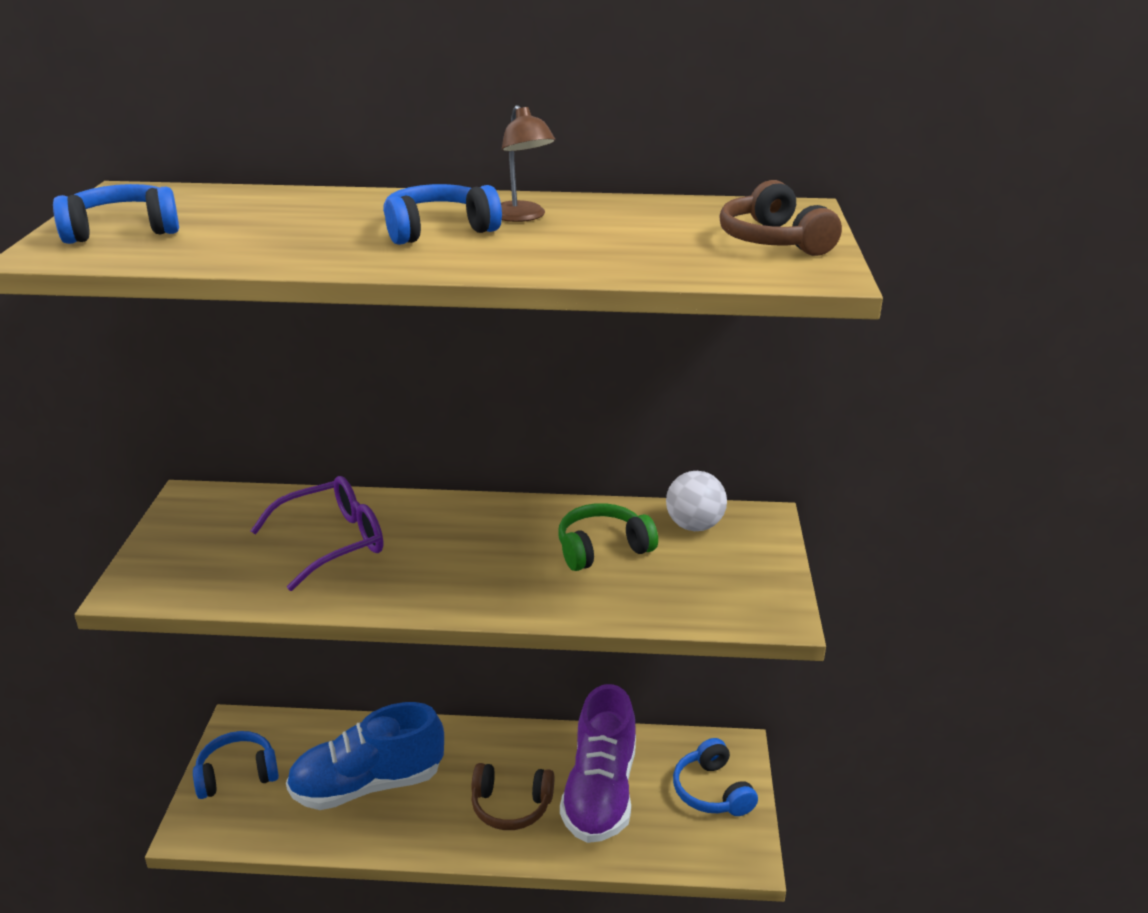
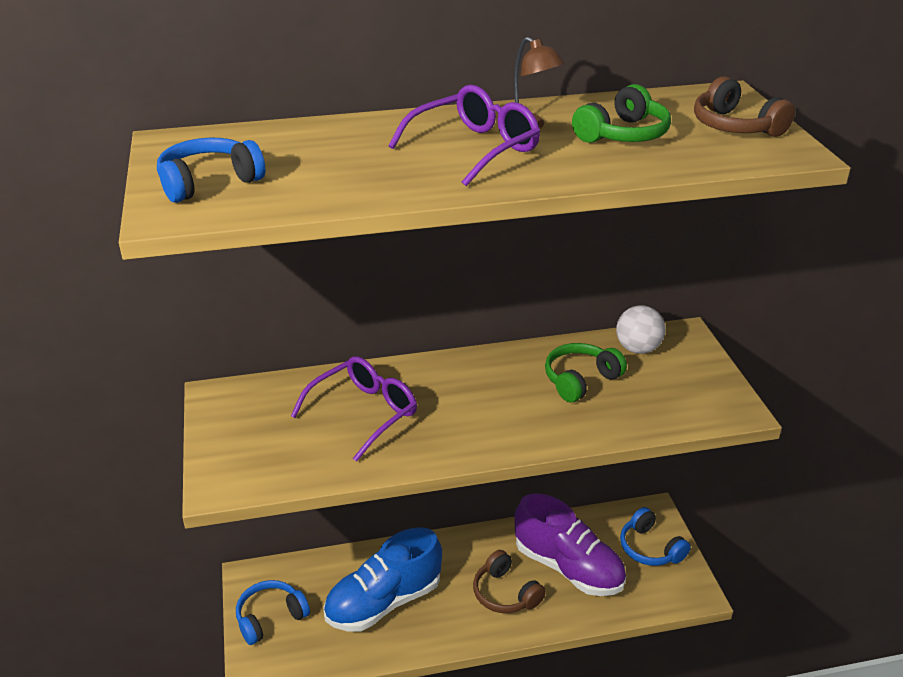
camera: 15 degrees left, 5 degrees up
blue headphones [383,184,502,245] -> purple glasses [388,85,540,186]
brown headphones [471,763,555,830] -> brown headphones turned 60 degrees clockwise [473,550,546,613]
purple shoe [560,684,636,843] -> purple shoe turned 45 degrees counterclockwise [514,493,626,596]
none -> green headphones [572,84,671,143]

